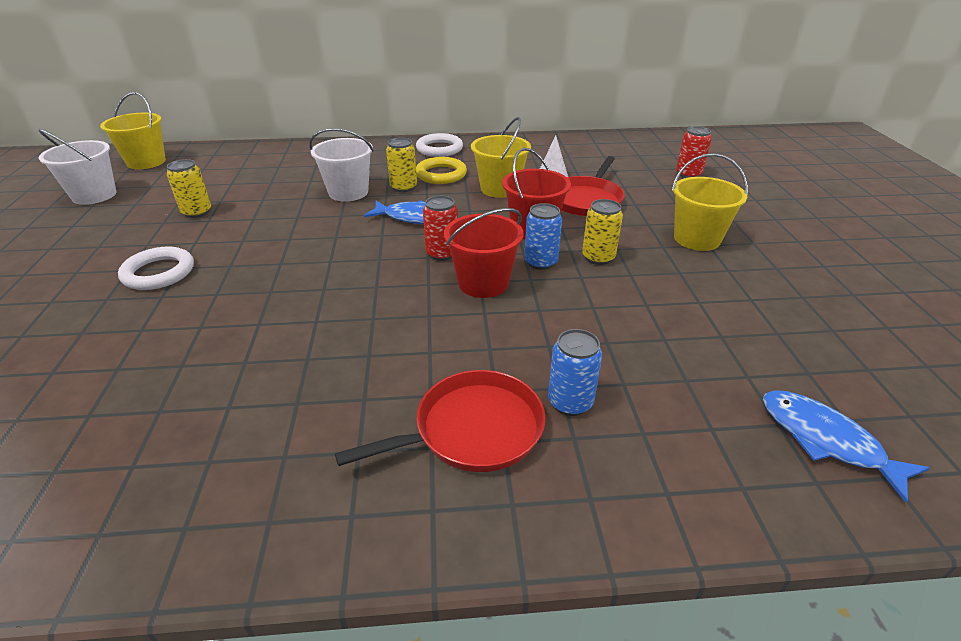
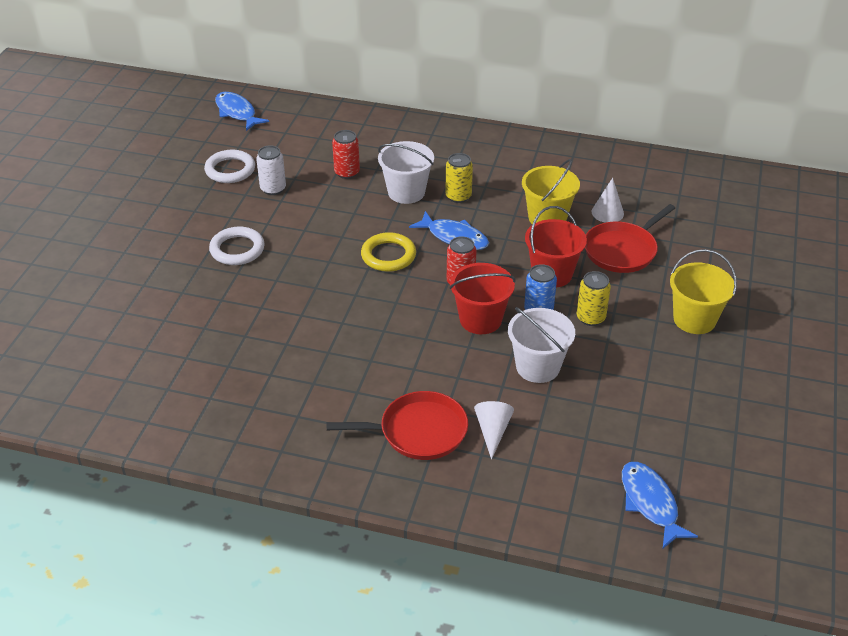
camera: 20 degrees right, 5 degrees up
white bucket [38,129,116,205] -> white bucket moved to [508,307,575,383]
yellow bucket [100,92,166,169] -> blue fish [215,92,269,131]
yellow can [167,159,211,218] -> white can [256,145,286,195]
white ring [416,133,463,157] -> white ring moved to [204,150,255,183]
yellow ring [416,157,467,184] -> yellow ring moved to [361,232,416,272]
blue can [548,329,602,416] -> white cone [474,401,514,459]
red can [676,126,712,178] -> red can moved to [332,130,360,179]

